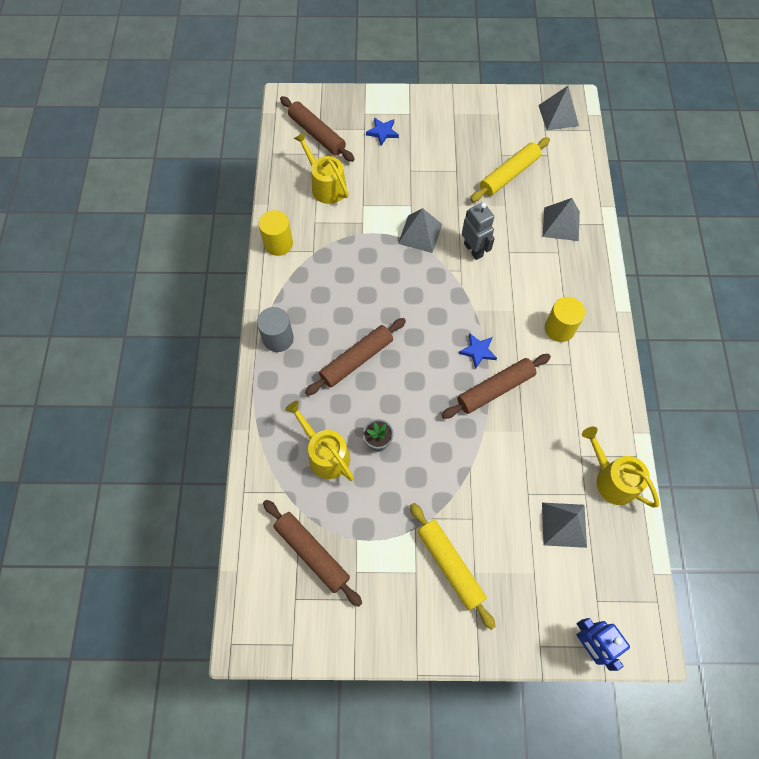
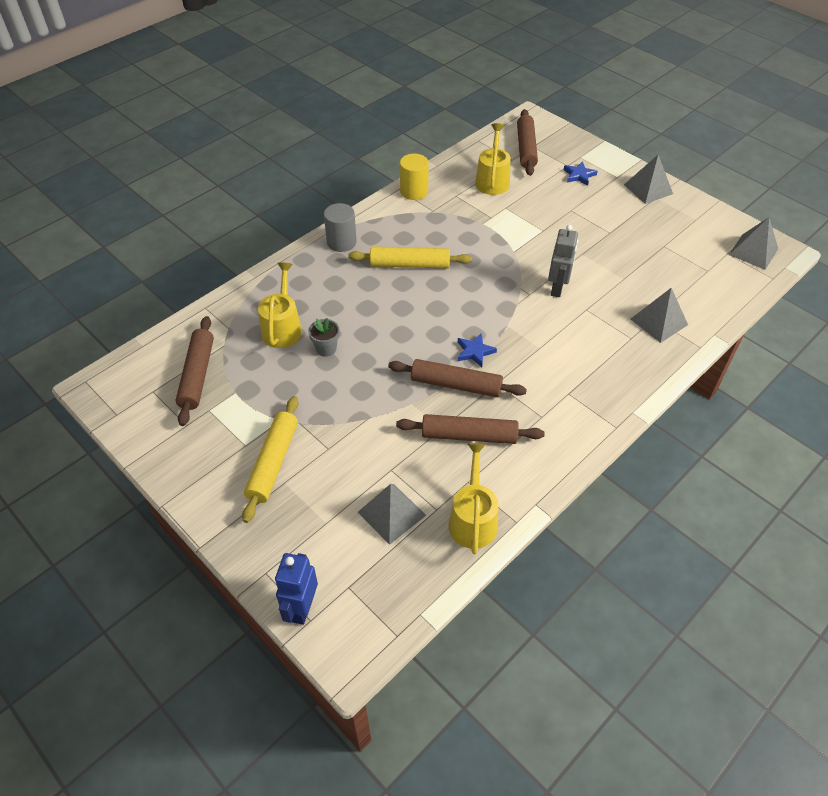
camera: 45 degrees right, 15 degrees down
brown rolling pin [305,318,406,396] -> brown rolling pin moved to [396,414,545,444]
grey pyramid [398,208,442,253] -> grey pyramid moved to [624,155,673,204]
yellow rolling pin [470,137,550,202] -> yellow rolling pin moved to [348,246,472,269]
yellow cylinder [545,297,585,342] -> none

